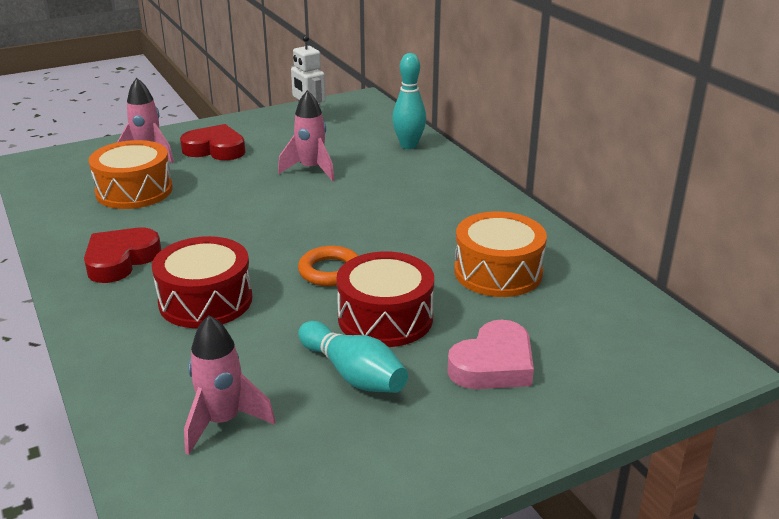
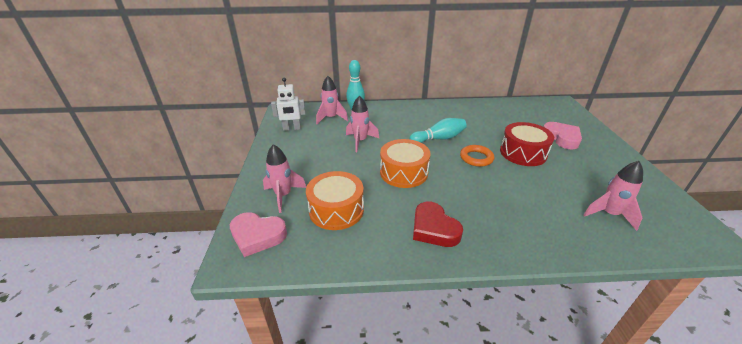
camera: 65 degrees left, 5 degrees up
red drum [152,236,252,328] -> none
red heart [180,124,245,160] -> none
turquoise bowling pin [298,321,408,393] -> turquoise bowling pin moved to [409,118,467,143]
orange drum [454,211,547,297] -> orange drum moved to [380,139,430,188]
none -> pink heart [230,212,287,257]
none -> pink rocket [316,76,348,124]

